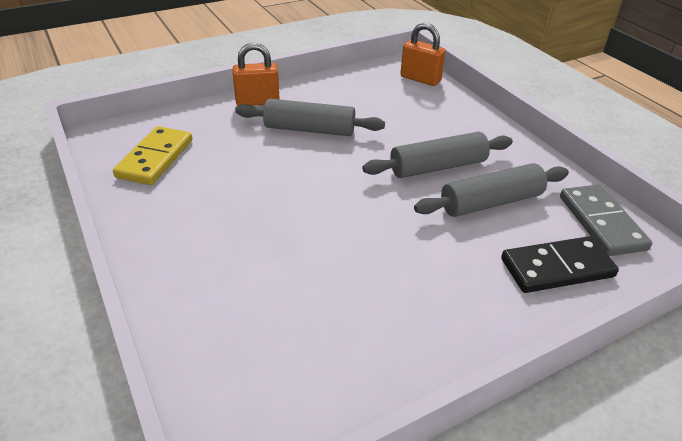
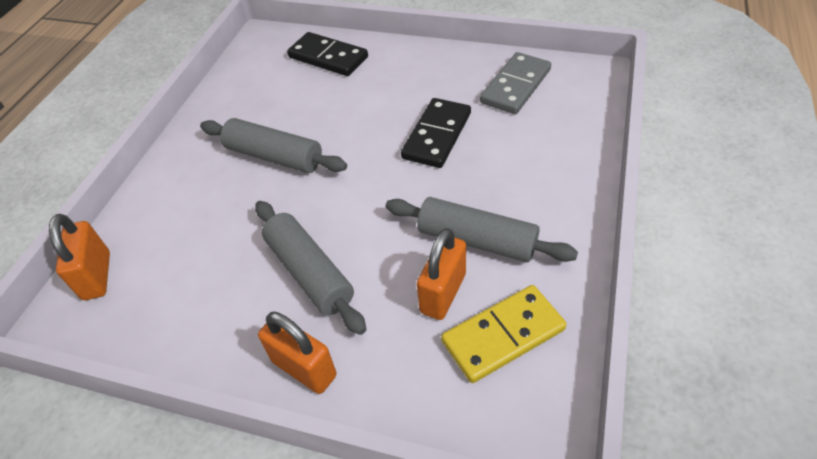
camera: 130 degrees left, 10 degrees up
grey rolling pin [414,163,569,217] -> grey rolling pin moved to [386,197,578,262]
grey domino [560,184,652,256] -> grey domino moved to [480,52,551,114]
none -> black domino [401,98,471,168]
none -> orange padlock [417,228,466,320]

